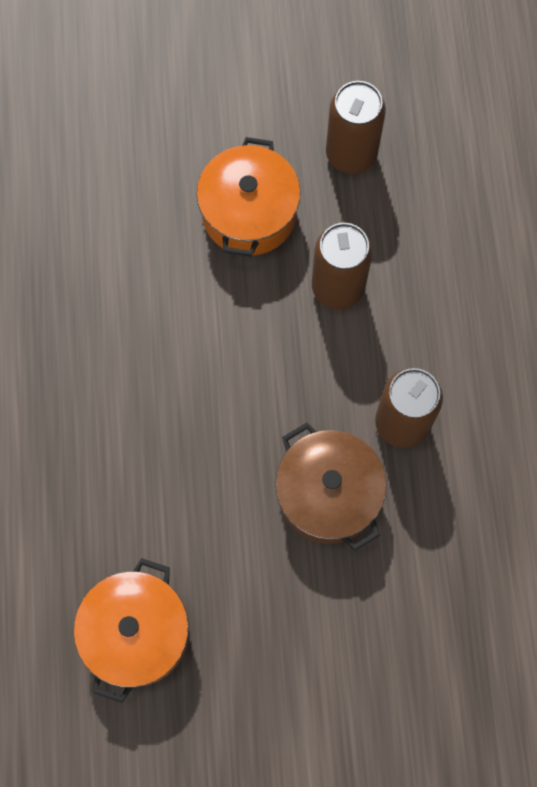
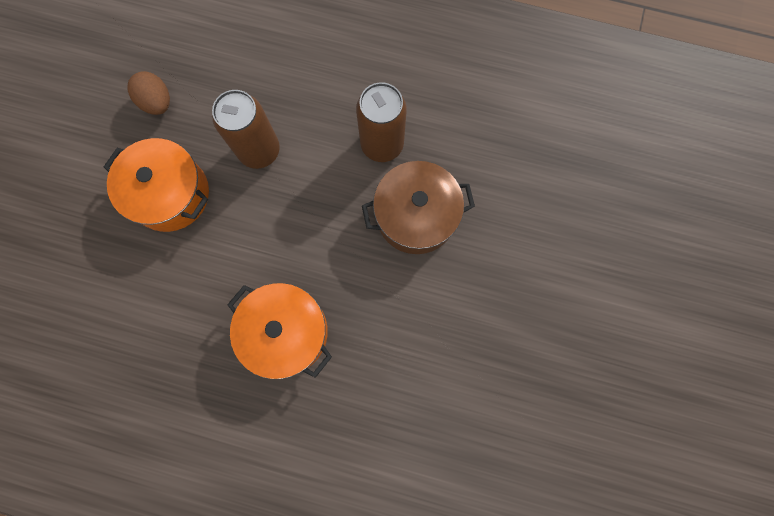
camera: 70 degrees left, 5 degrees up
orange pot [74,558,189,703] -> orange pot moved to [227,283,332,379]
brown can [326,81,386,174] -> brown egg [127,71,170,115]

